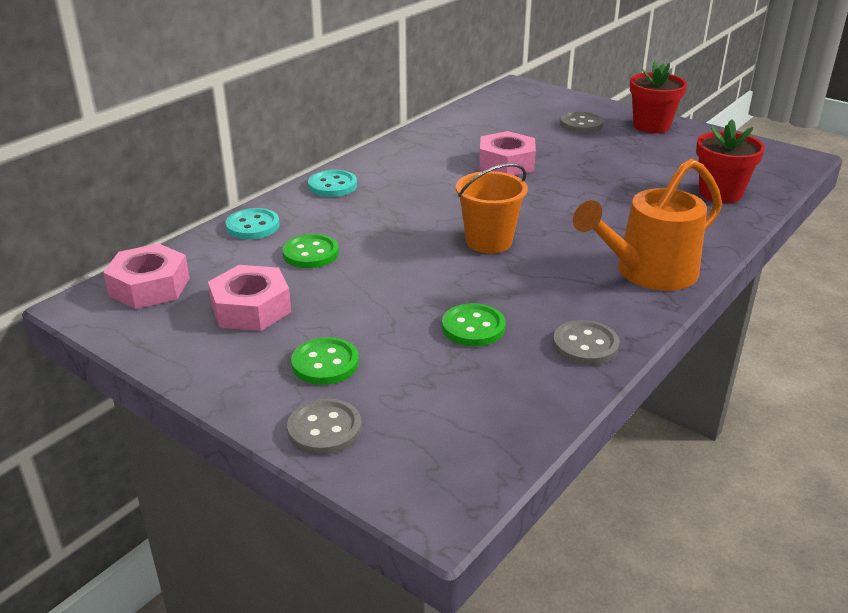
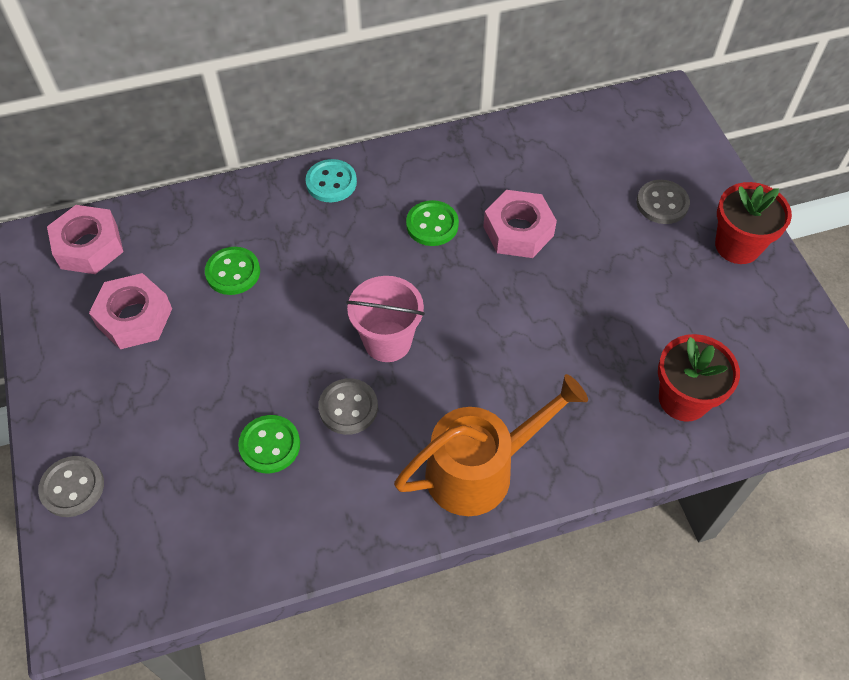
camera: 35 degrees right, 25 degrees up
turquoise button [225,208,280,240] -> none
green button [291,337,359,385] -> green button moved to [406,200,459,246]
orange bucket [456,163,528,253] -> pink bucket [346,276,425,362]
grey button [553,320,620,365] -> grey button moved to [318,378,378,435]
orange watering can [573,158,722,291] -> orange watering can turned 150 degrees clockwise [394,374,588,516]

